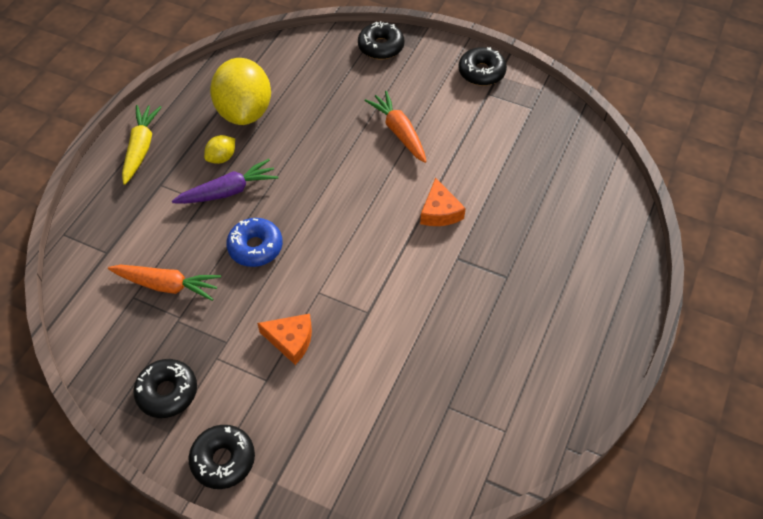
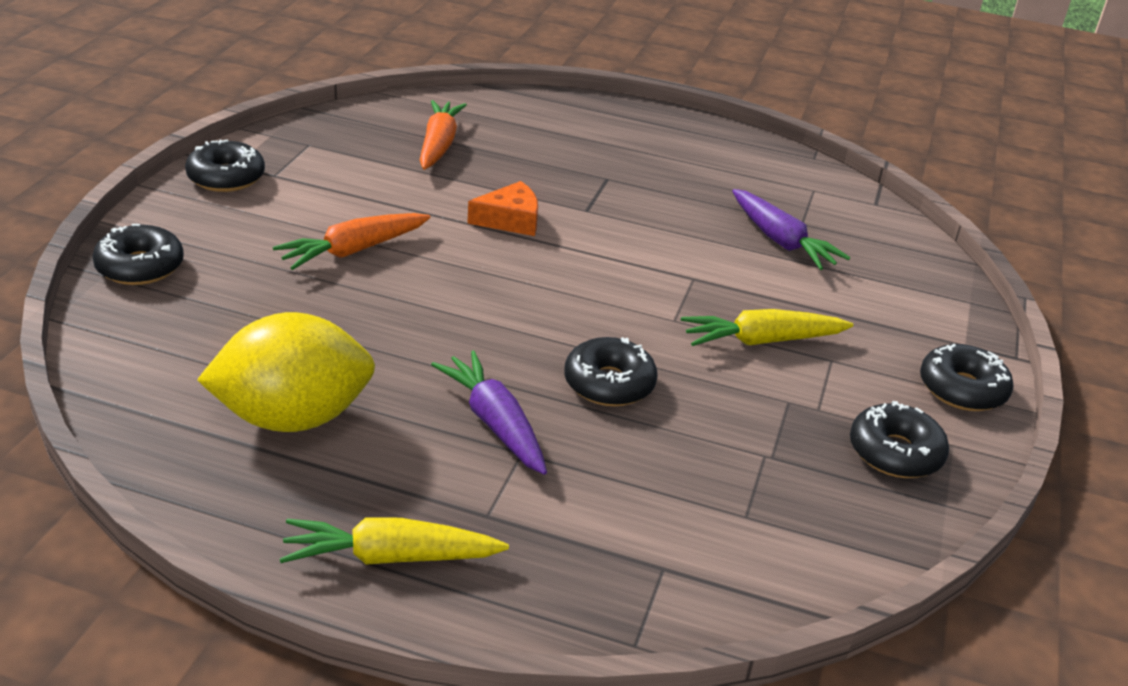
camera: 100 degrees left, 20 degrees down
orange carrot [108,265,221,301] -> orange carrot moved to [420,100,467,170]
yellow lemon [204,135,235,164] -> none
blue donut [226,218,283,267] -> black donut [564,337,658,406]
orange cheese [257,314,312,365] -> yellow carrot [681,309,853,346]
none -> purple carrot [732,189,850,270]

